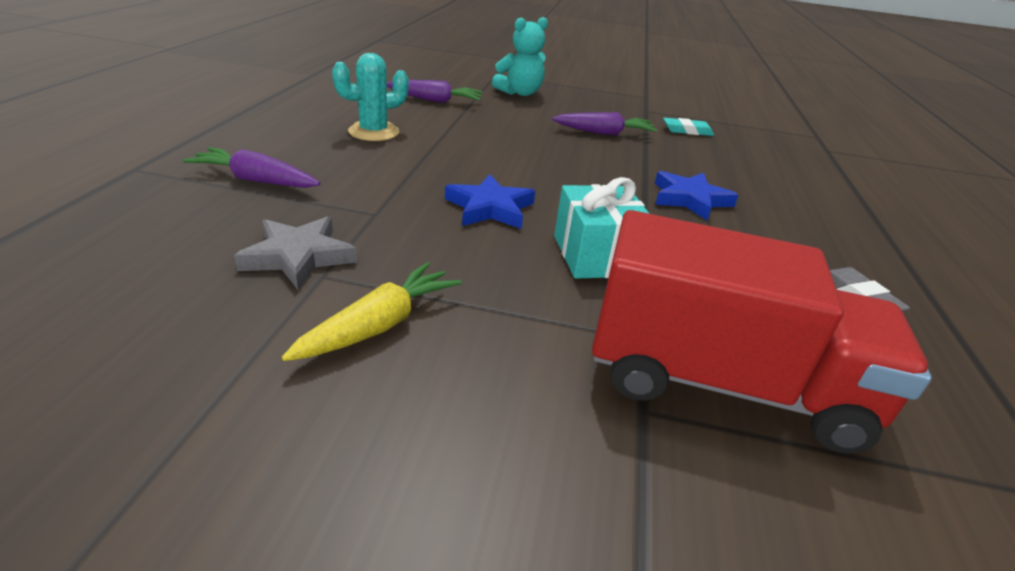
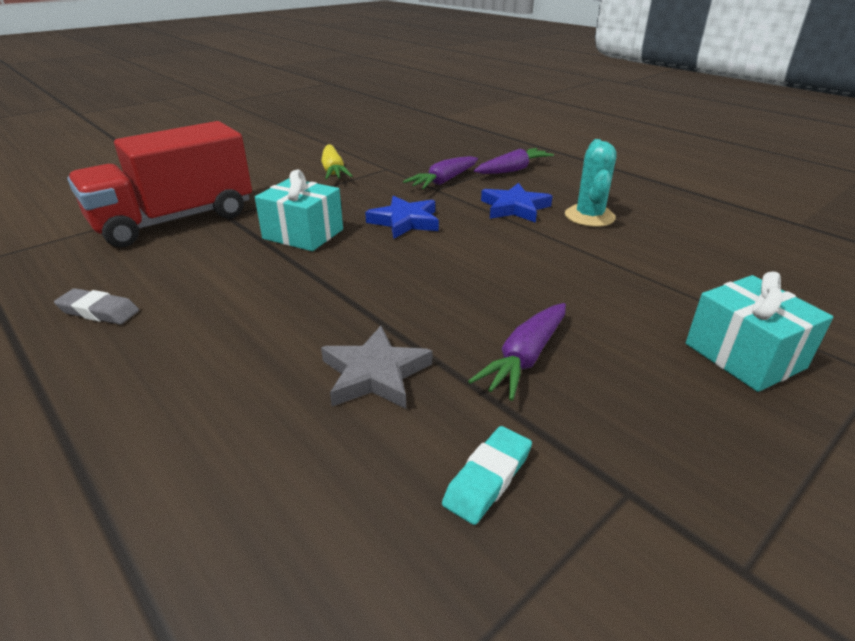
camera: 130 degrees right, 0 degrees up
grey star [234,216,357,290] -> grey star moved to [321,326,432,409]
purple carrot [387,80,483,103] -> purple carrot moved to [403,156,478,189]
turquoise teddy bear [492,17,548,96] -> turquoise gift [686,272,833,392]
blue star [655,171,738,221] -> blue star moved to [481,183,552,223]

